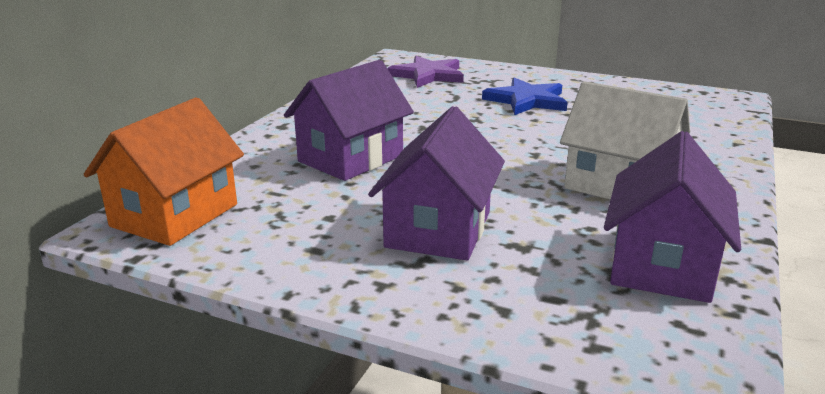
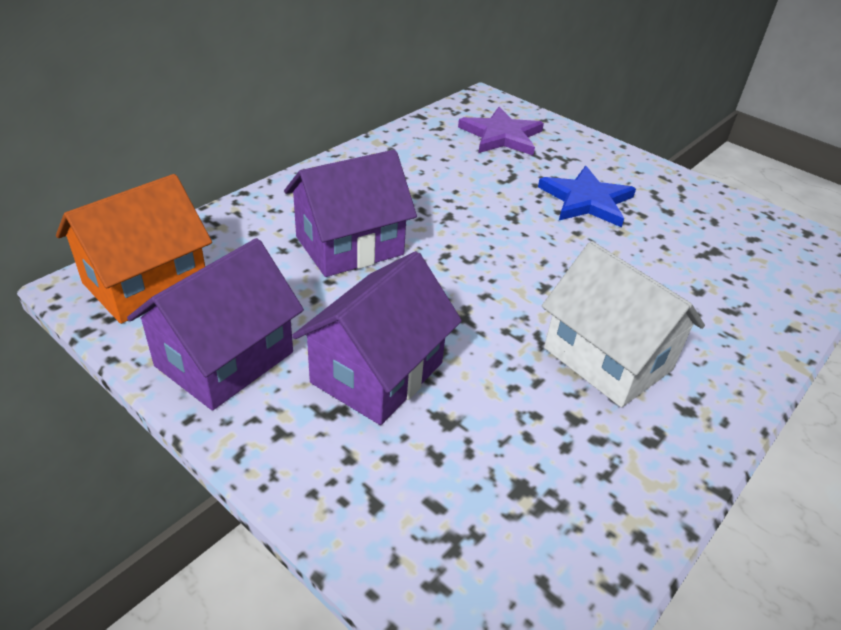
camera: 15 degrees right, 15 degrees up
purple house [604,131,741,303] -> purple house moved to [127,238,304,410]

